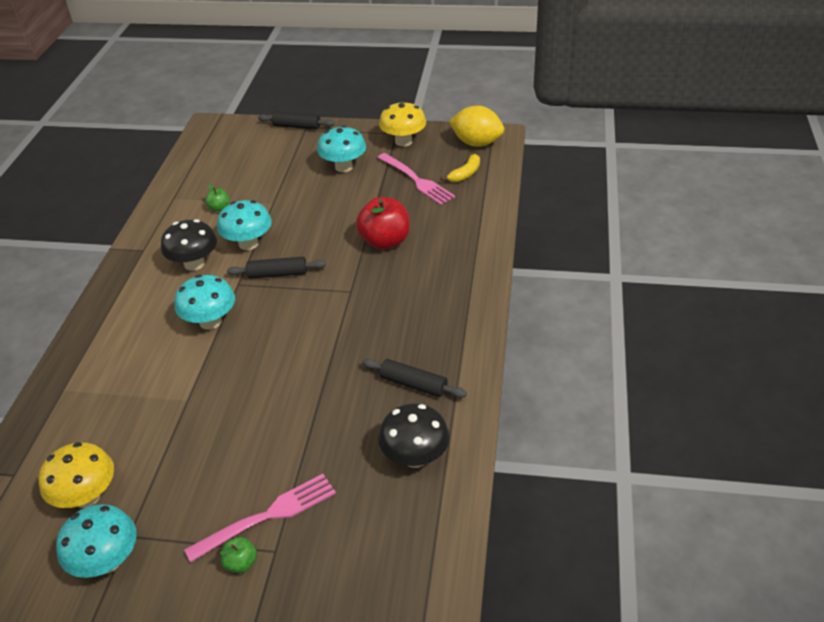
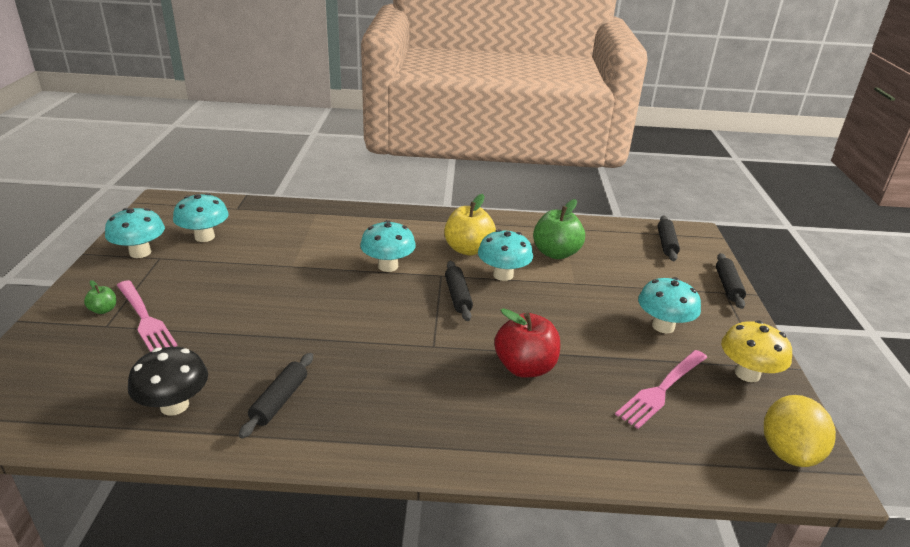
camera: 80 degrees right, 10 degrees down
yellow mushroom [39,442,114,508] -> turquoise mushroom [173,193,229,242]
black mushroom [161,219,217,271] -> yellow apple [444,194,496,256]
green apple [206,184,230,212] -> green apple [533,199,585,259], size x2.12
yellow banana [441,154,480,182] -> none
none -> black rolling pin [658,216,680,261]

